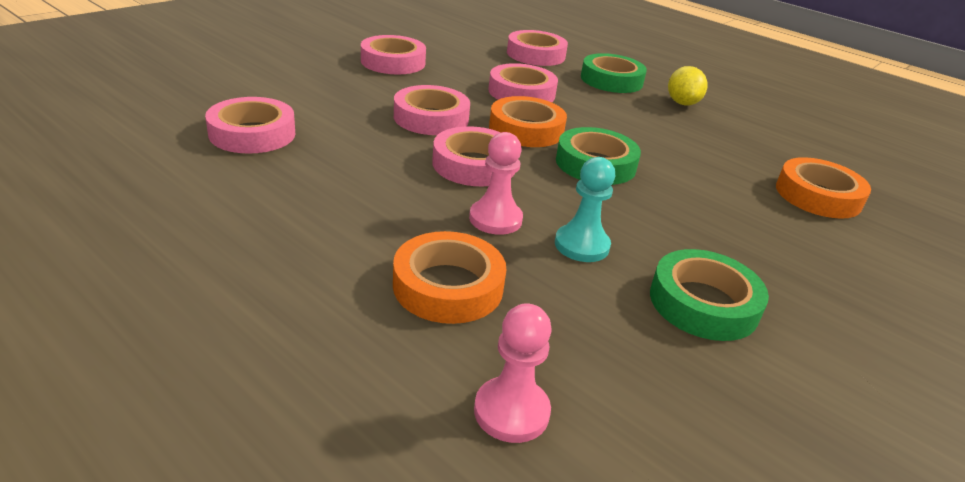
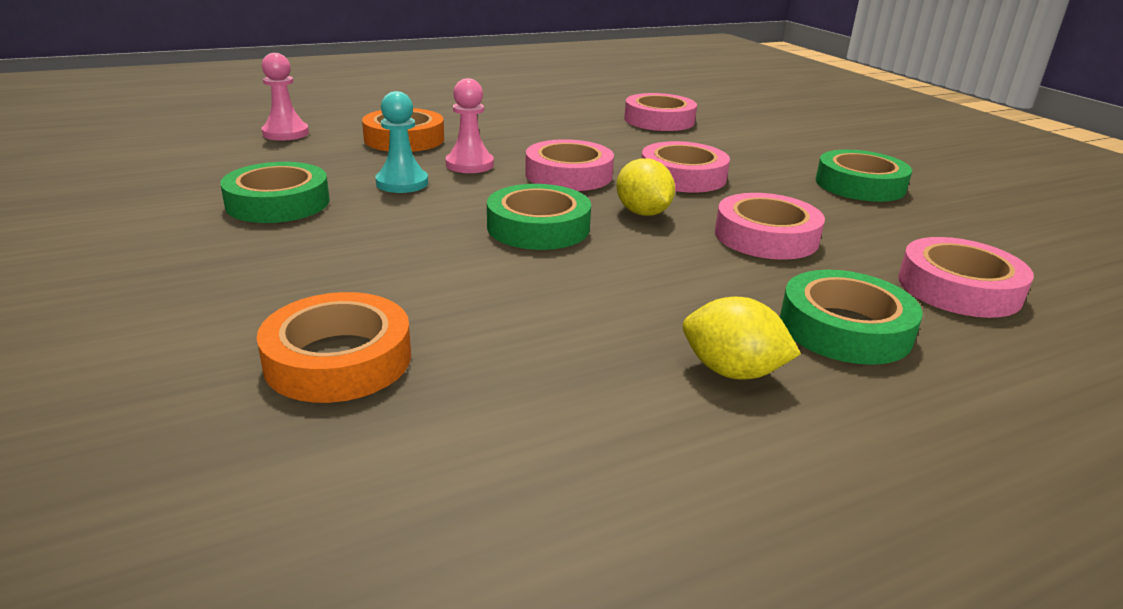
camera: 115 degrees right, 5 degrees down
pink tape [361,35,426,74] -> green tape [816,149,912,202]
orange tape [489,96,567,147] -> yellow lemon [616,158,675,216]

